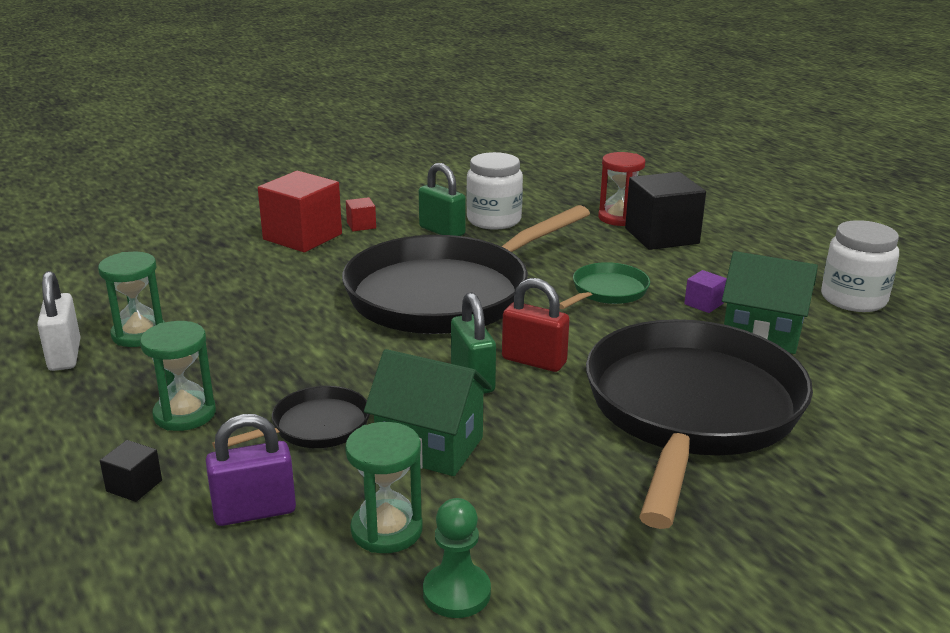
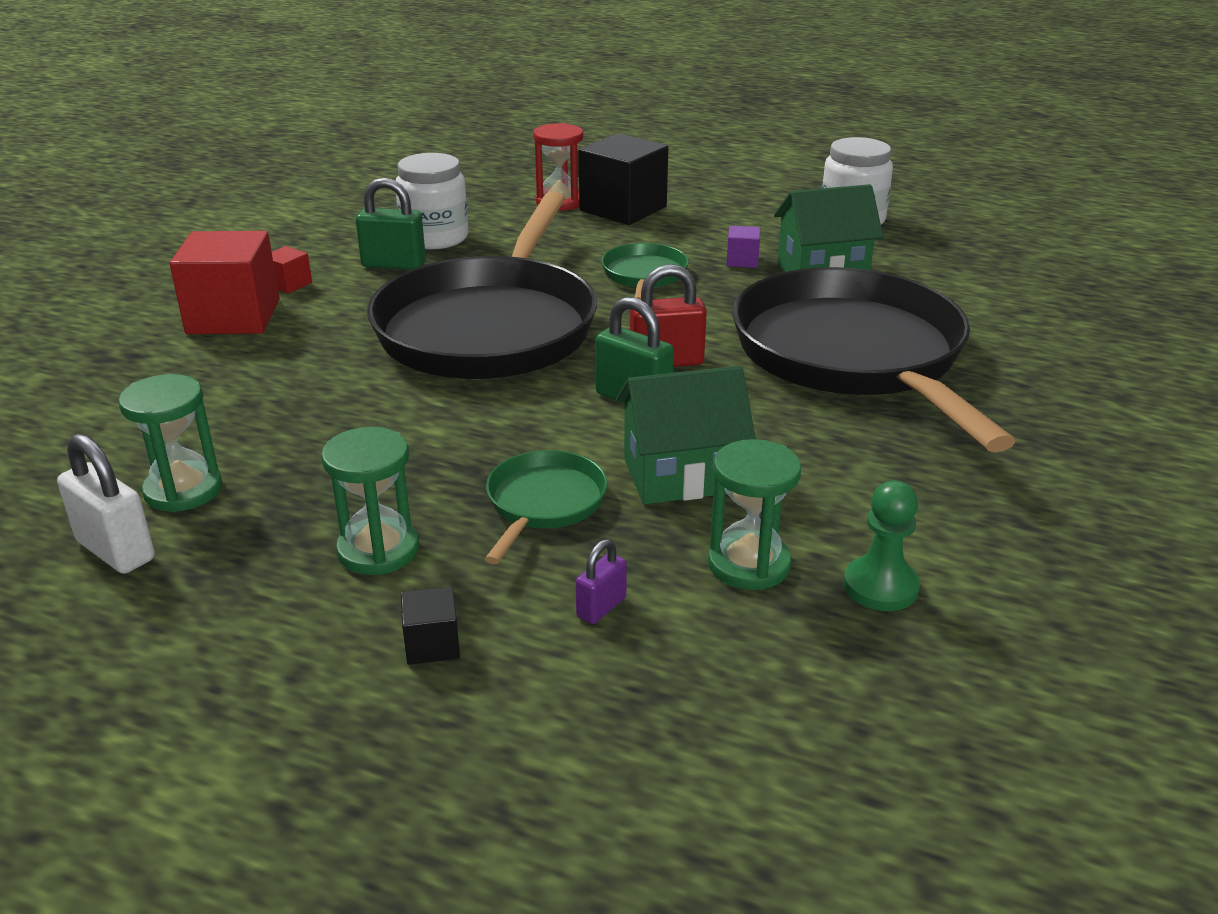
camera: 35 degrees left, 5 degrees up
purple padlock [206,414,296,526] -> purple padlock [576,539,627,624], size x0.57
black pan [212,386,370,449] -> green pan [485,450,608,564]

